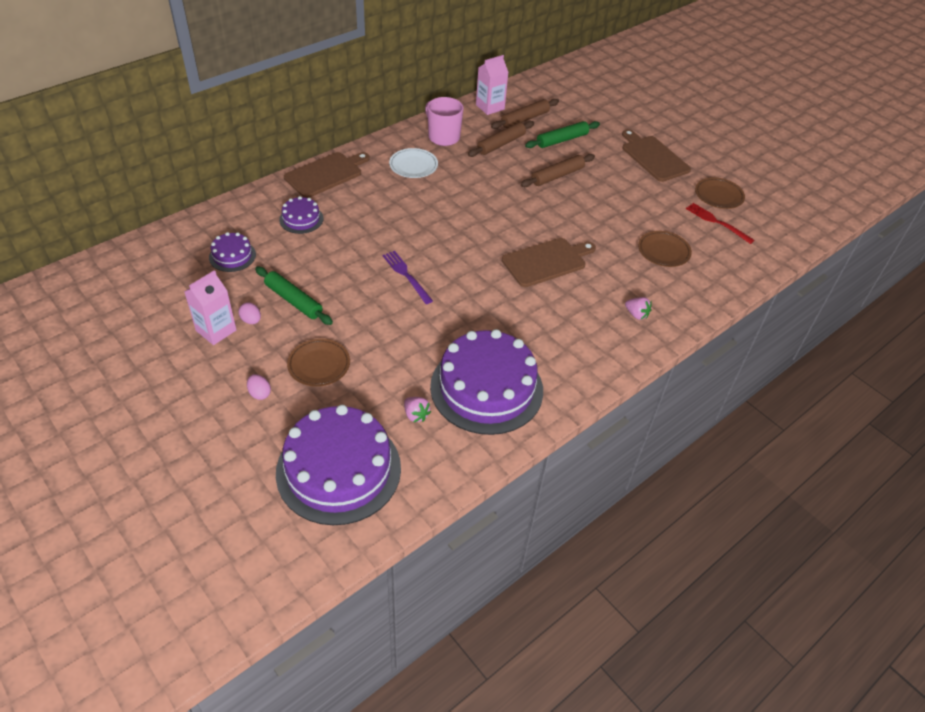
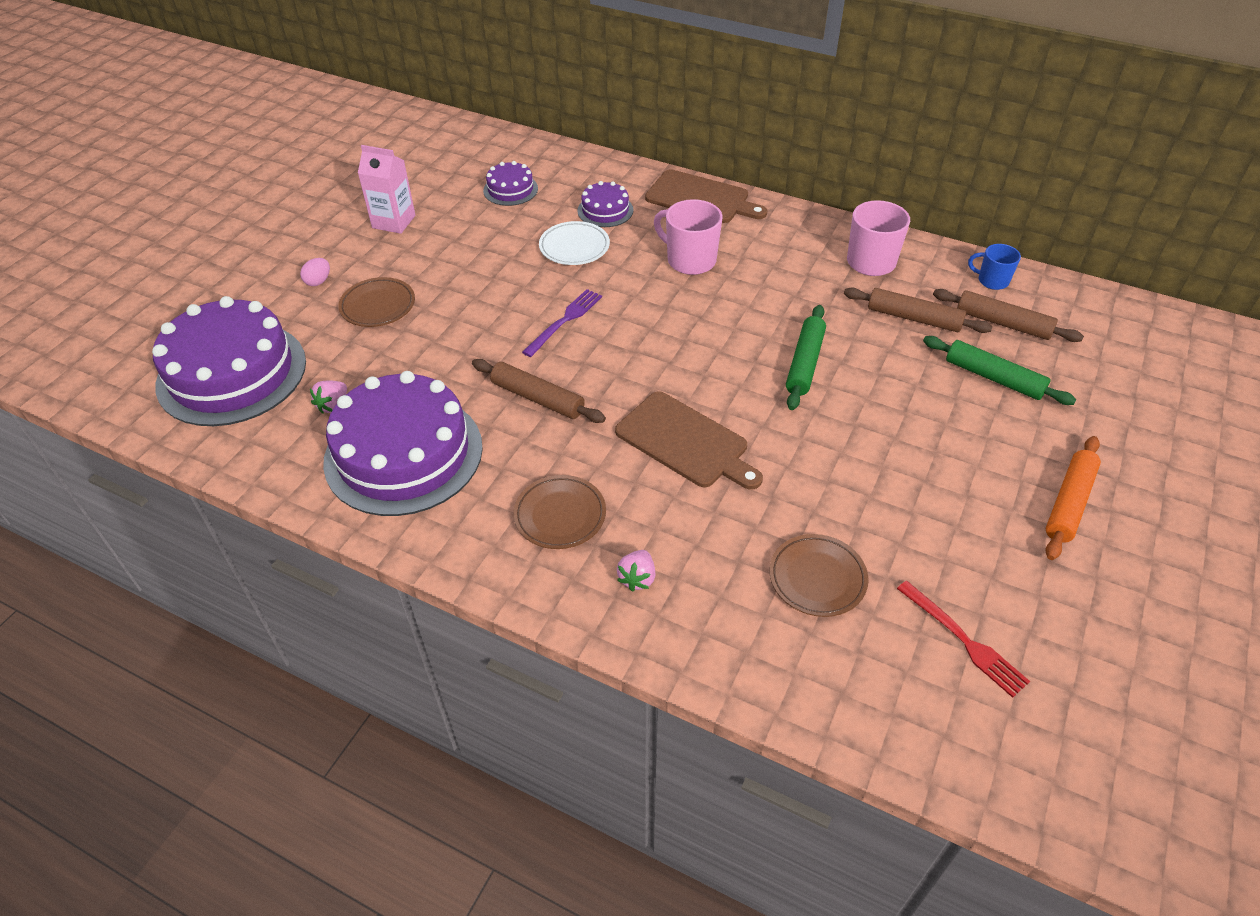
camera: 70 degrees right, 0 degrees up
pink egg [238,302,261,324] -> none
green rolling pin [255,267,333,325] -> green rolling pin moved to [786,305,826,410]
white plate [389,148,438,178] -> white plate moved to [539,221,610,265]
pink carton [476,55,509,115] -> blue mug [968,244,1021,290]
brown rolling pin [521,154,595,187] -> brown rolling pin moved to [472,359,606,423]
brown cutting board [622,129,691,182] -> orange rolling pin [1045,436,1101,560]
red fork [686,203,755,244] -> red fork turned 120 degrees clockwise [897,581,1030,698]
brown plate [695,177,745,209] -> brown plate moved to [513,475,606,549]
none -> pink mug [654,199,723,275]

